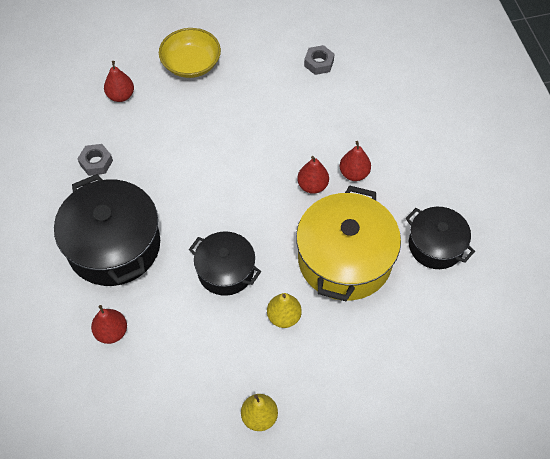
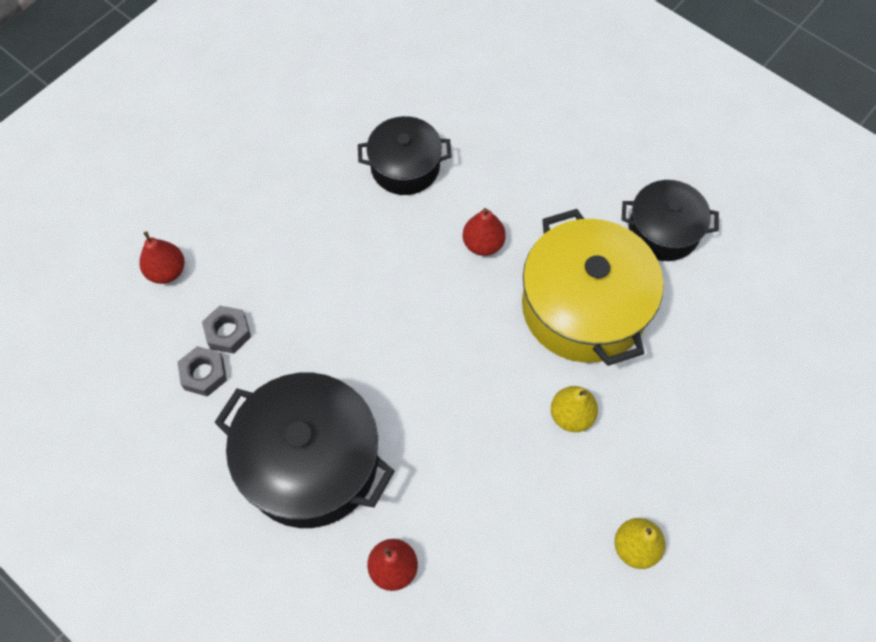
camera: 35 degrees left, 5 degrees up
yellow bowl [159,28,221,78] -> none
black pot [189,231,261,296] -> black pot moved to [358,116,452,195]
grey nut [304,45,334,75] -> grey nut moved to [202,305,251,354]
red pear [339,141,371,181] -> none

